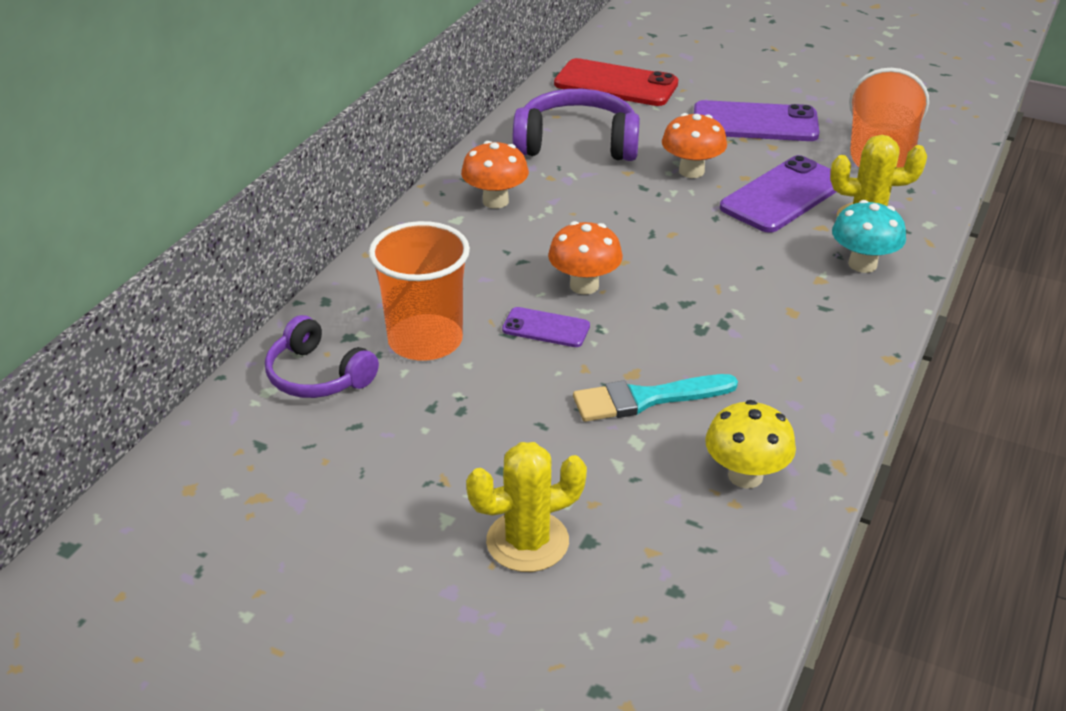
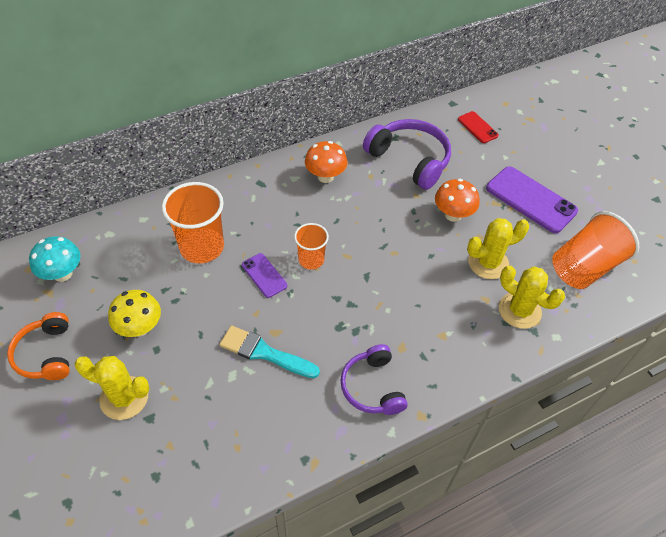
camera: 35 degrees right, 15 degrees up
purple headphones [265,315,379,398] -> purple headphones moved to [340,344,408,415]
orange mushroom [548,221,623,295] -> orange cup [294,223,329,270]
red phone [554,58,678,106] -> red phone [458,111,498,143], size x0.53
yellow mushroom [705,400,796,488] -> yellow mushroom moved to [108,290,161,337]
purple phone [720,155,836,233] -> yellow cactus [467,218,529,279]
turquoise mushroom [832,200,906,273] -> turquoise mushroom moved to [29,236,80,282]
none -> orange headphones [7,312,69,380]

